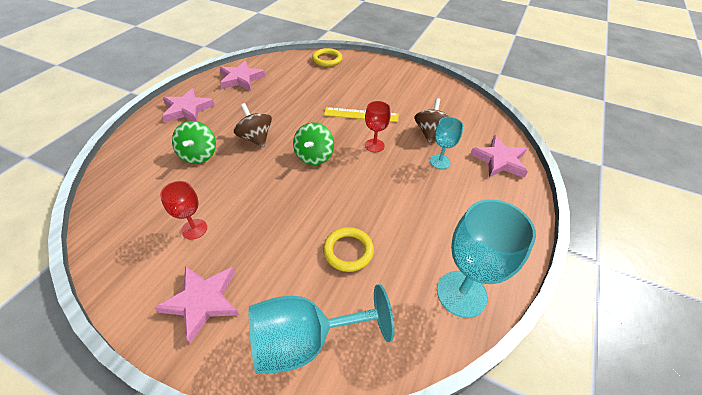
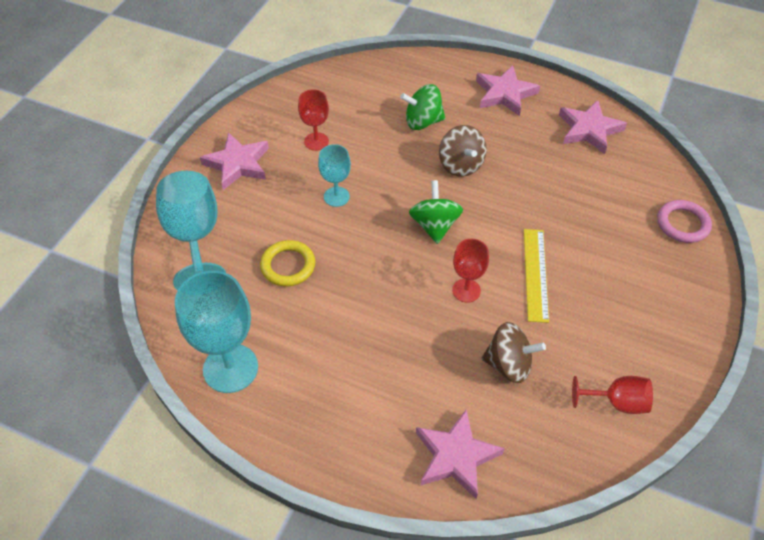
camera: 90 degrees right, 5 degrees up
brown spinning top [234,103,272,147] -> brown spinning top turned 105 degrees clockwise [439,125,487,177]
green spinning top [293,122,334,165] -> green spinning top turned 75 degrees clockwise [409,180,463,244]
yellow ring [312,48,343,67] -> pink ring [657,200,712,243]
turquoise goblet [430,117,463,169] -> turquoise goblet moved to [318,144,351,207]
none -> red goblet [572,376,653,414]

